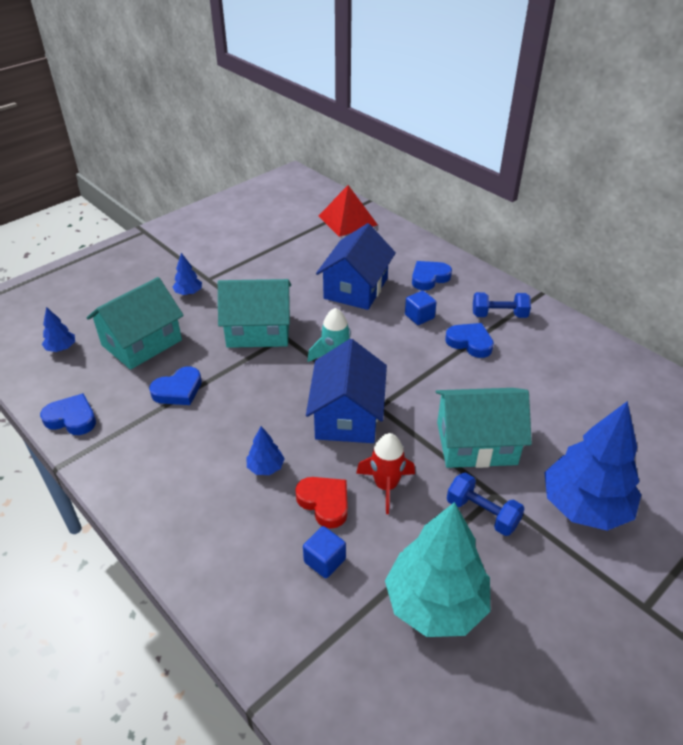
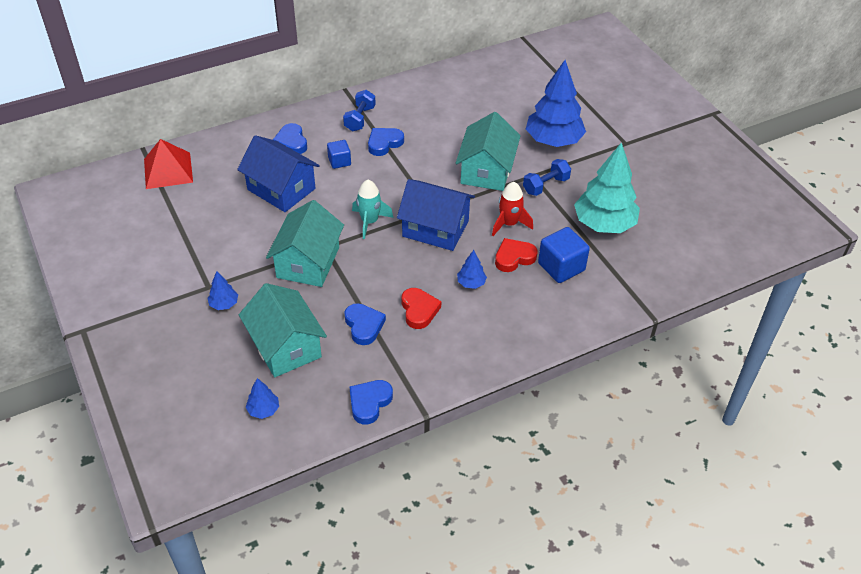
camera: 75 degrees left, 5 degrees up
blue cube [303,526,346,578] -> blue cube [538,227,590,283], size x1.65
none -> red heart [402,288,441,329]

